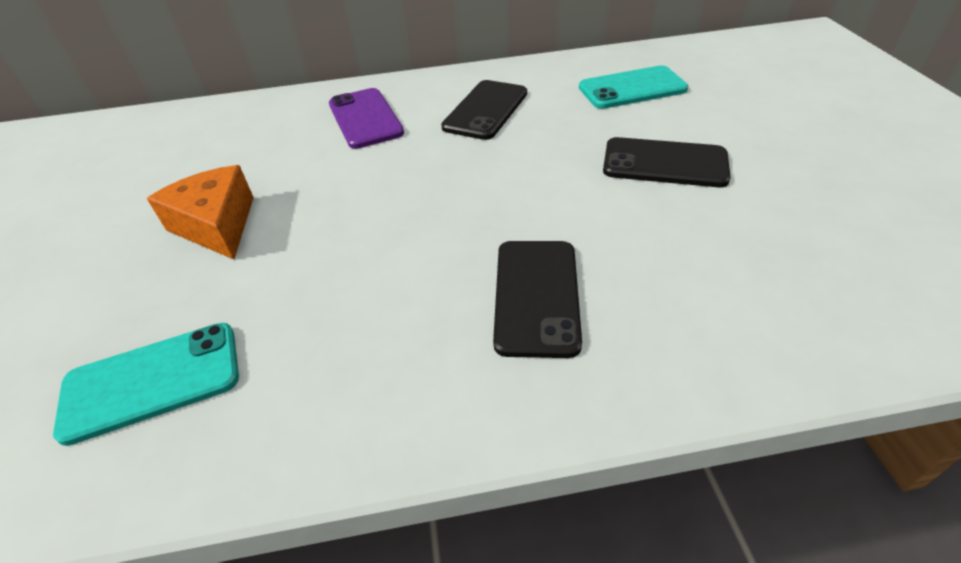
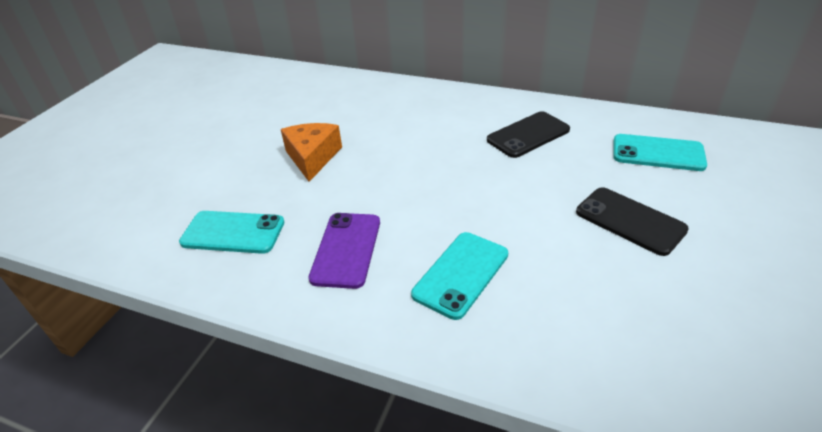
camera: 30 degrees right, 5 degrees down
purple phone [329,88,404,149] -> purple phone moved to [309,213,380,289]
black phone [493,241,582,358] -> turquoise phone [411,232,508,320]

